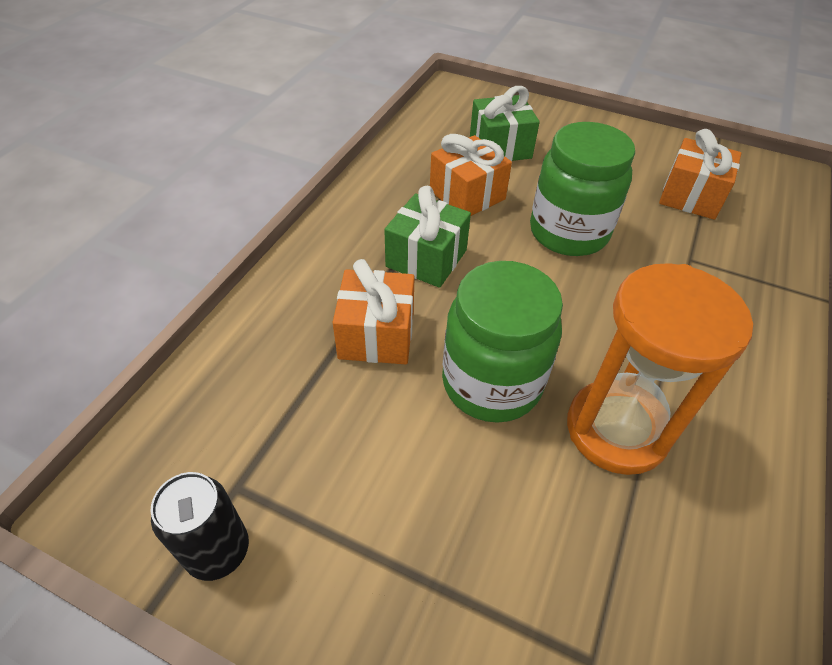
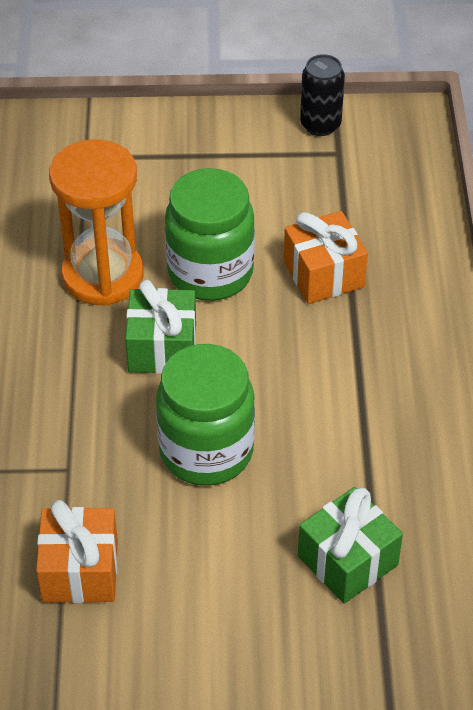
camera: 155 degrees right, 0 degrees up
green gift [384,186,471,288] -> green gift moved to [125,280,196,374]
orange gift [430,134,512,216] -> none

